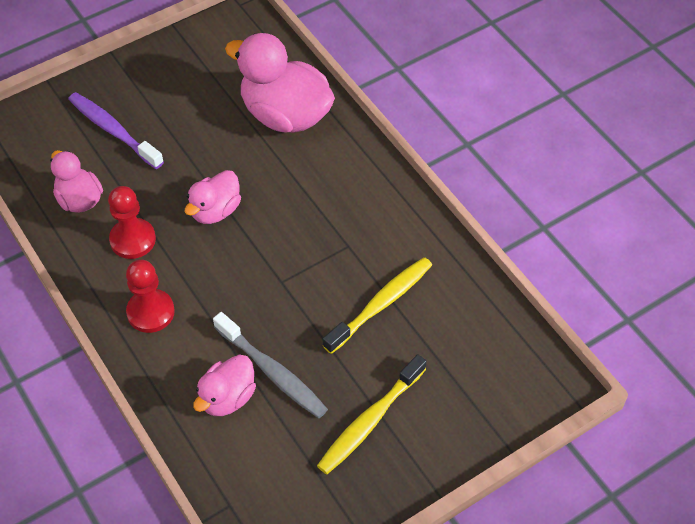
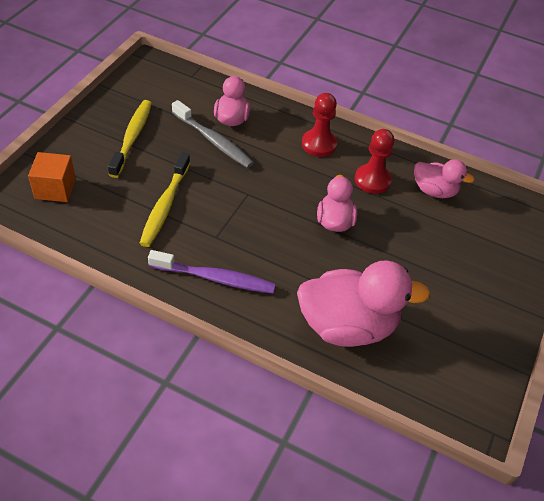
camera: 145 degrees right, 5 degrees down
purple toothbrush [68,92,164,169] -> purple toothbrush moved to [148,250,276,294]
grey toothbrush [213,312,328,418] -> grey toothbrush turned 150 degrees counterclockwise [172,100,254,168]
none -> orange cube [28,152,76,202]

